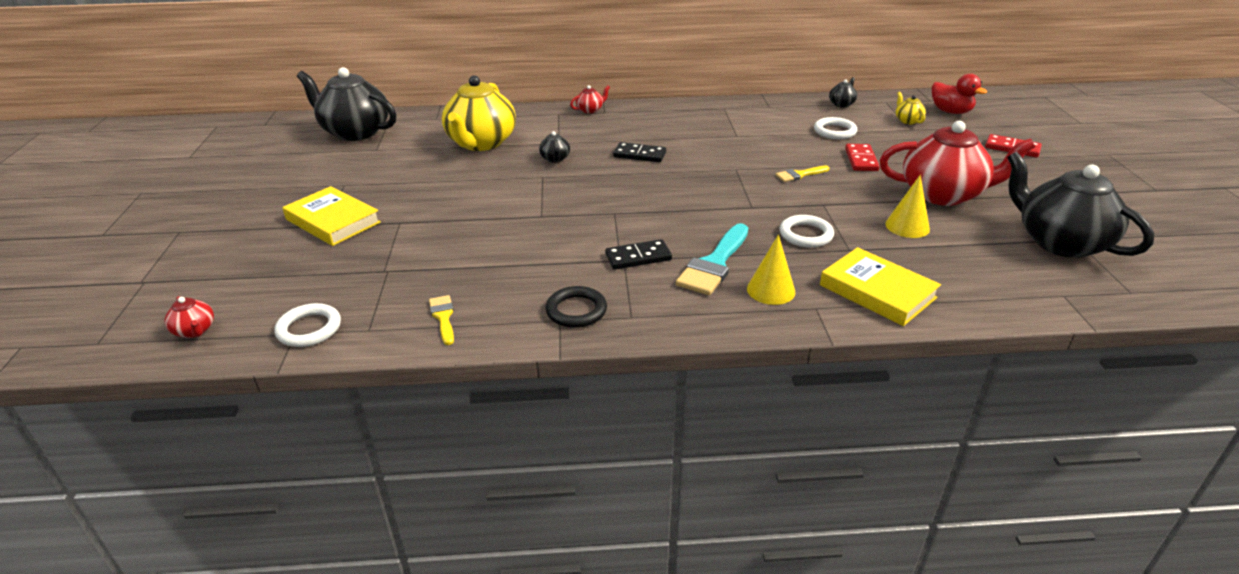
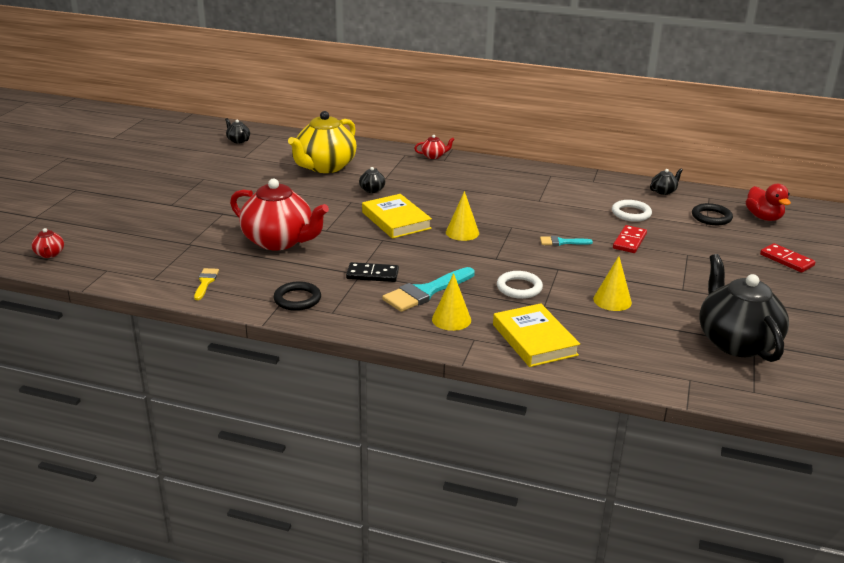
camera: 20 degrees right, 5 degrees down
white ring [275,303,341,347] -> none
yellow book [282,186,381,246] -> yellow book moved to [362,194,432,239]
black teapot [297,67,396,141] -> black teapot [225,118,250,143], size x0.41
black domino [613,142,666,162] -> none
yellow brush [776,165,830,182] -> turquoise brush [540,236,593,246]
red teapot [880,121,1035,206] -> red teapot moved to [230,178,329,250]
yellow teapot [896,92,926,124] -> black ring [692,203,733,225]
none -> yellow cone [446,191,479,241]

